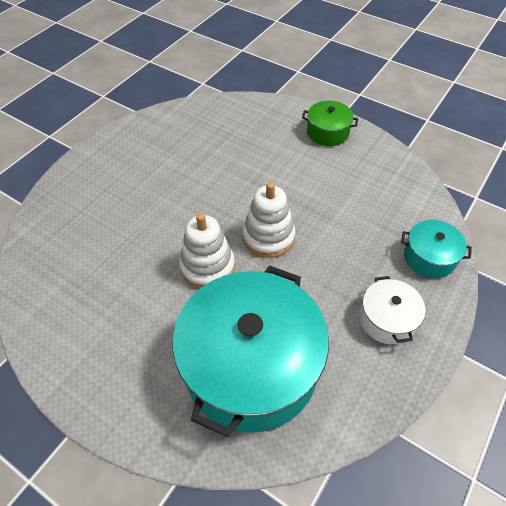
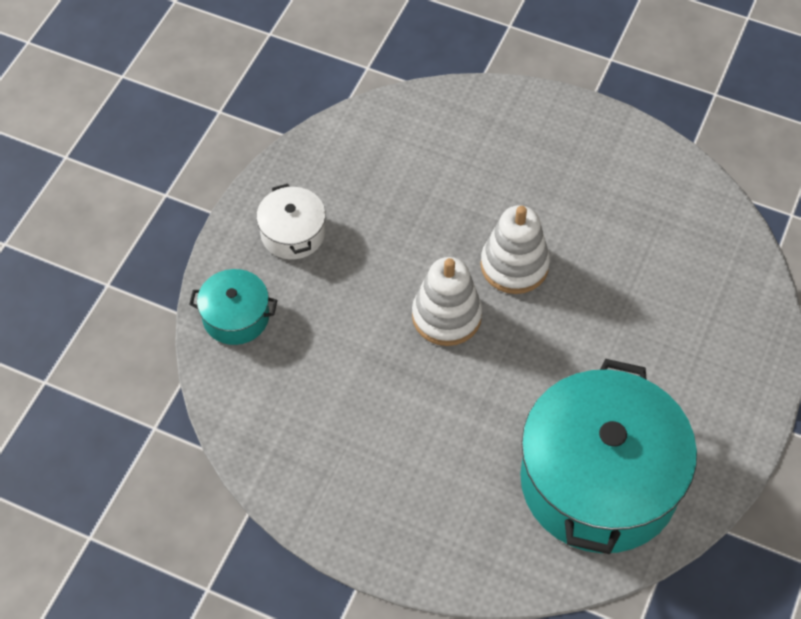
camera: 170 degrees right, 5 degrees up
turquoise pot [172,265,329,437] -> turquoise pot moved to [520,359,697,554]
green pot [302,101,358,146] -> none

